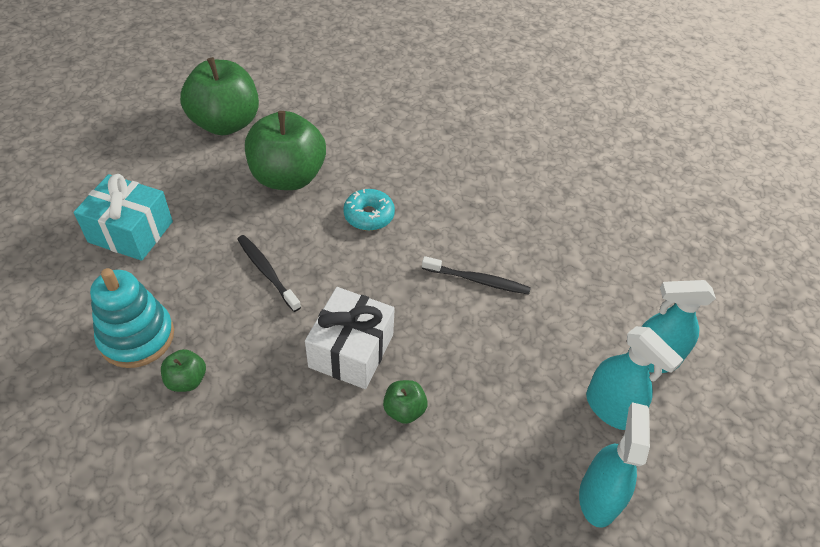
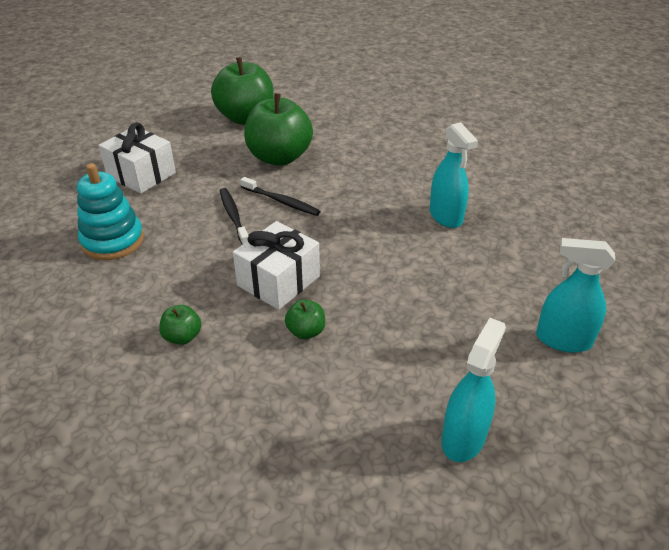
camera: 20 degrees right, 10 degrees down
turquoise gift [74,174,173,261] -> white gift [98,123,176,194]
green apple [161,349,206,392] -> green apple moved to [159,305,201,345]
turquoise donut [343,189,395,231] -> none
black toothbrush [422,256,531,295] -> black toothbrush moved to [240,177,321,216]
turquoise spray bottle [586,326,683,430] -> turquoise spray bottle moved to [429,122,478,228]

